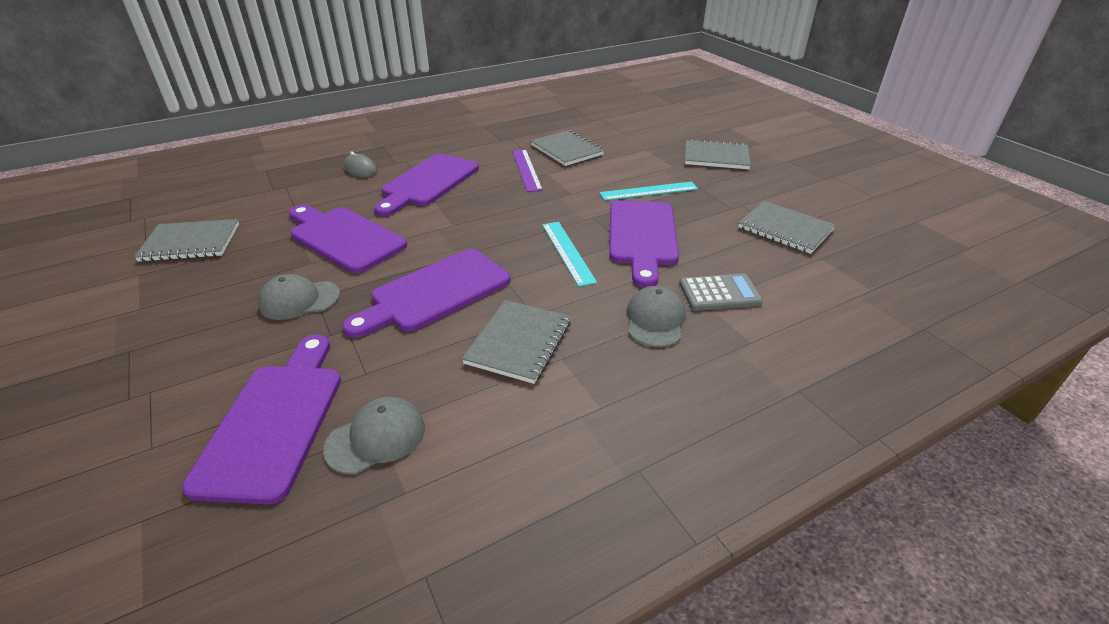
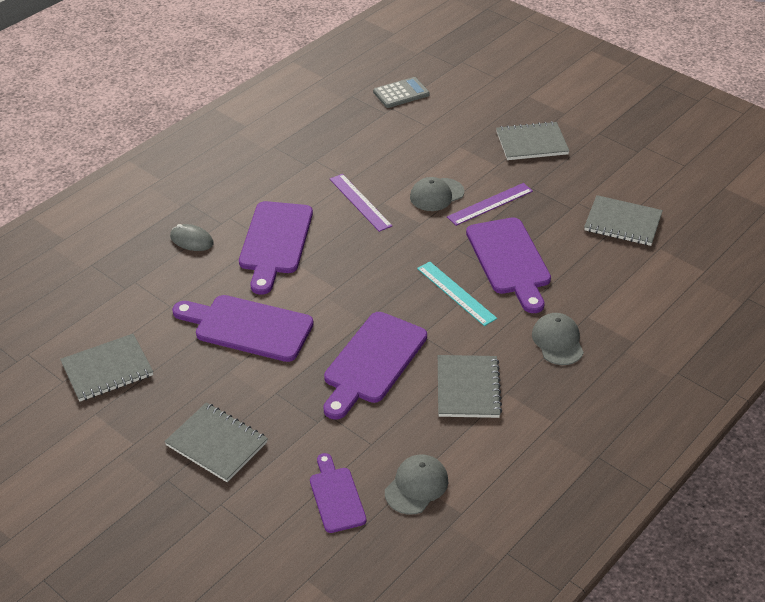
camera: 20 degrees left, 5 degrees up
purple cutting board [182,335,341,504] -> purple cutting board [310,453,366,533], size x0.59
grey cap [258,274,340,320] -> grey cap moved to [410,177,464,211]
grey notebook [531,130,604,166] -> grey notebook moved to [164,403,268,482]
turquoise ruler [600,181,698,201] -> purple ruler [447,183,533,226]
grey calculator [679,273,763,311] -> grey calculator moved to [373,77,430,108]

